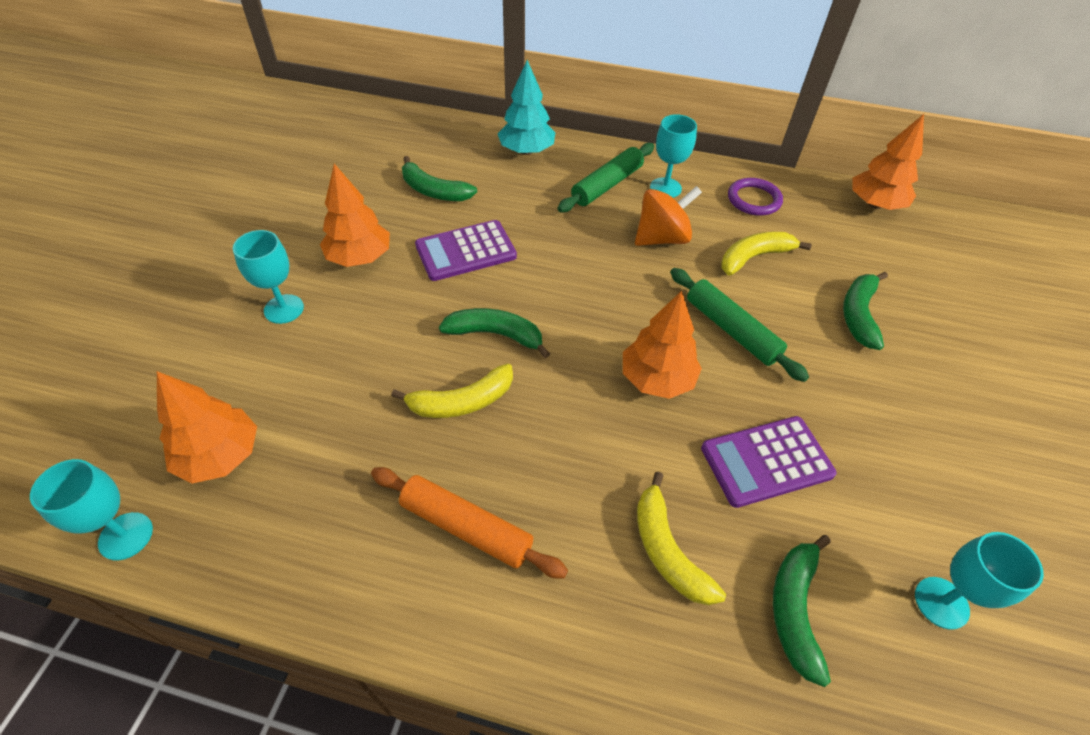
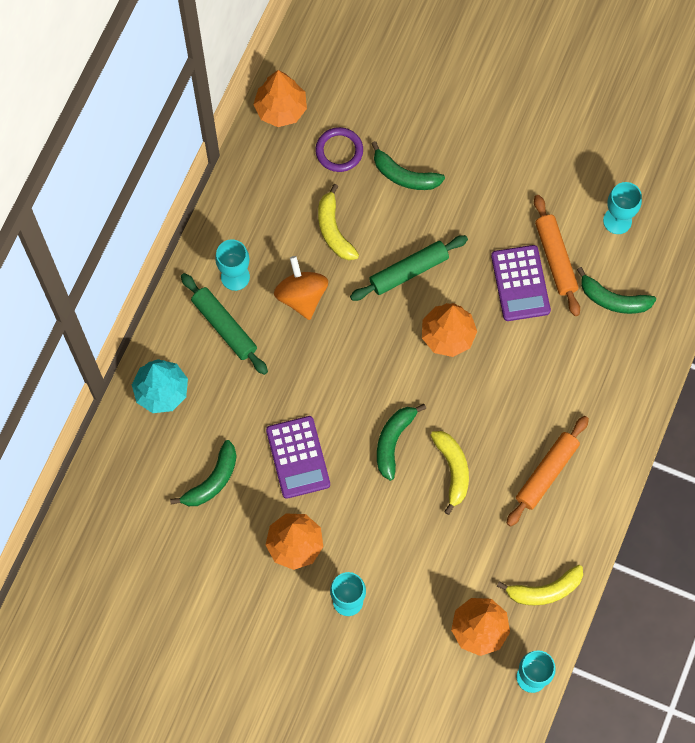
camera: 80 degrees left, 20 degrees up
yellow banana [637,472,726,605] -> yellow banana moved to [497,565,583,606]
purple ring [728,178,783,216] -> purple ring moved to [315,127,363,172]
none -> orange rolling pin [534,195,580,316]

